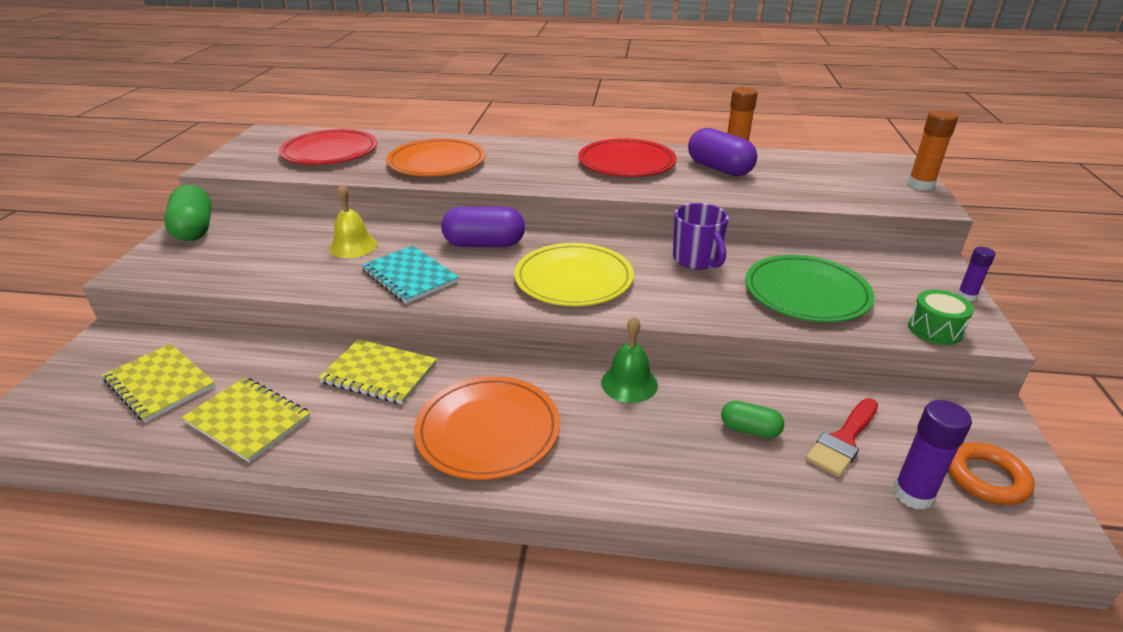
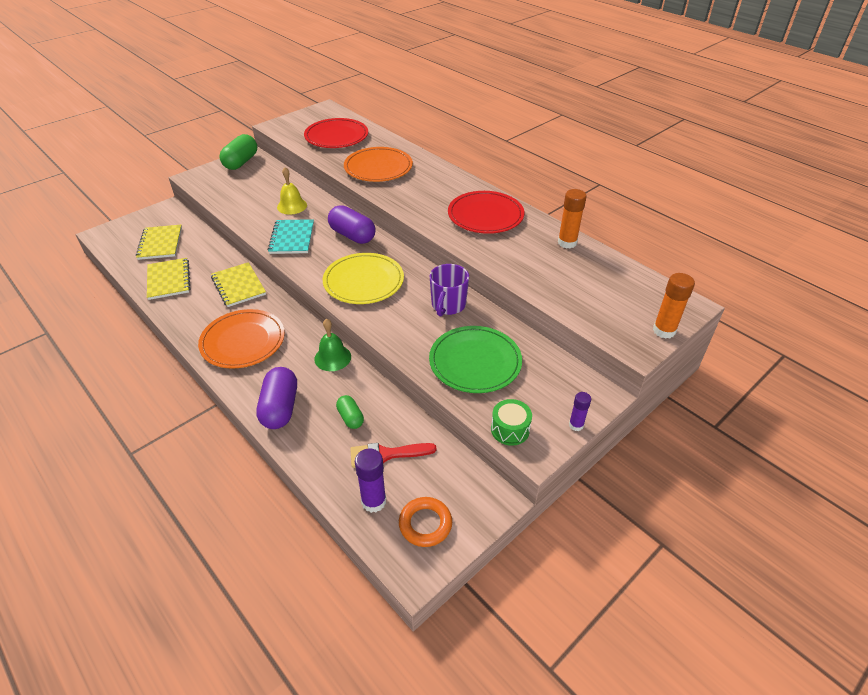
camera: 40 degrees right, 10 degrees up
purple capsule [688,128,757,176] -> purple capsule moved to [256,367,297,429]

